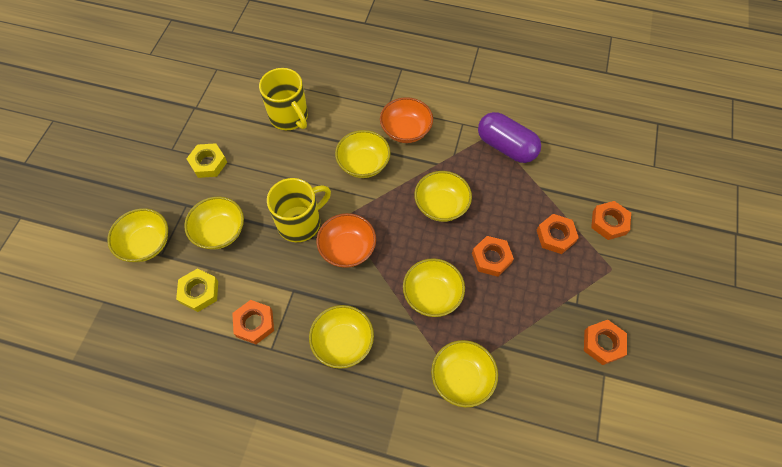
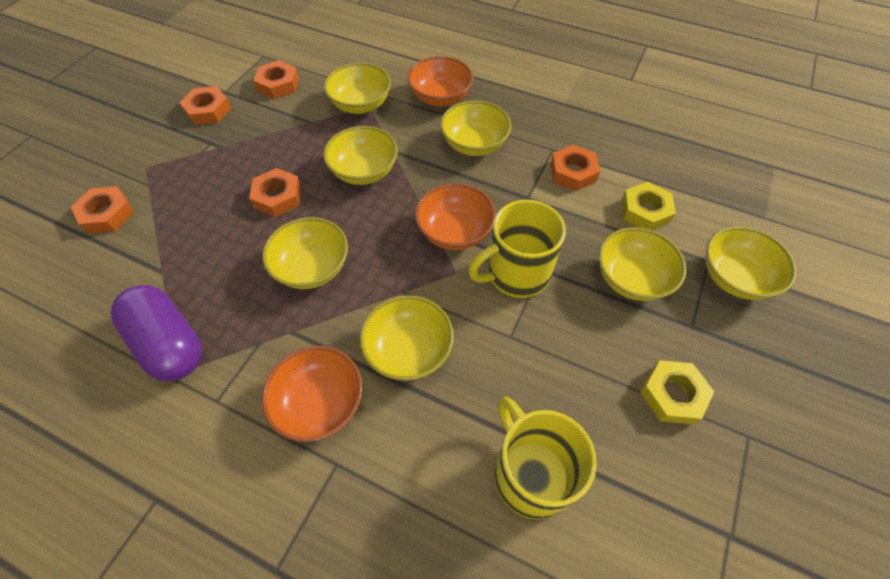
camera: 170 degrees left, 5 degrees down
orange nut [537,214,579,254] -> orange nut moved to [254,60,299,99]
none -> orange bowl [408,56,474,106]

